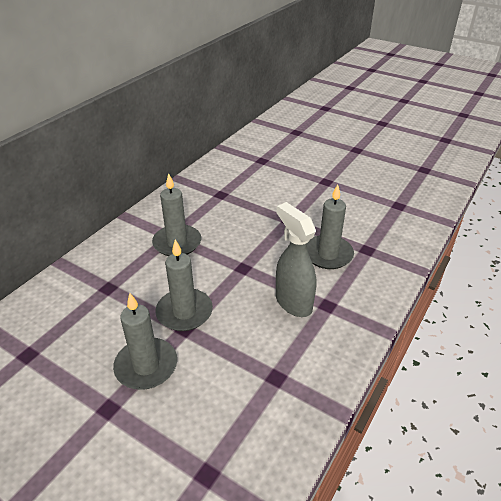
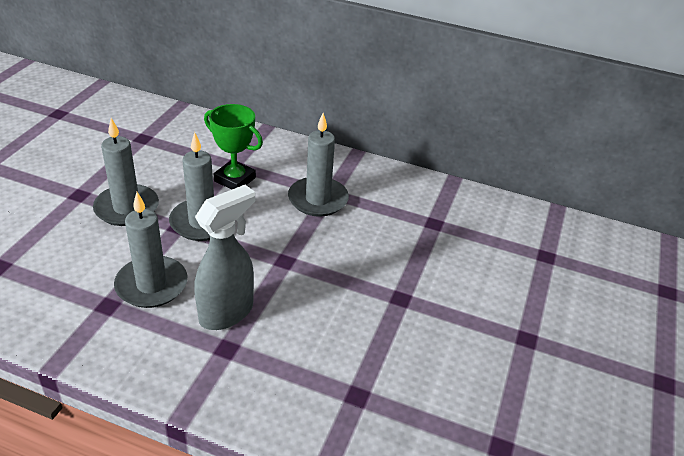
camera: 75 degrees right, 0 degrees up
grey candle [307,184,354,269] -> grey candle moved to [114,192,187,308]
none -> green trophy [204,104,263,190]

